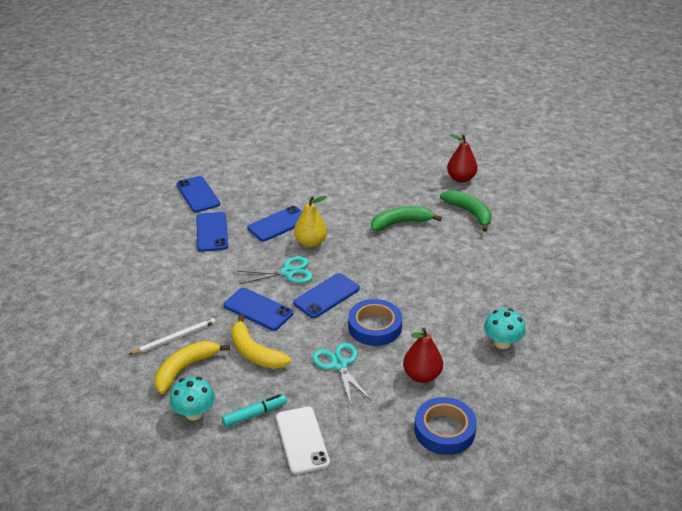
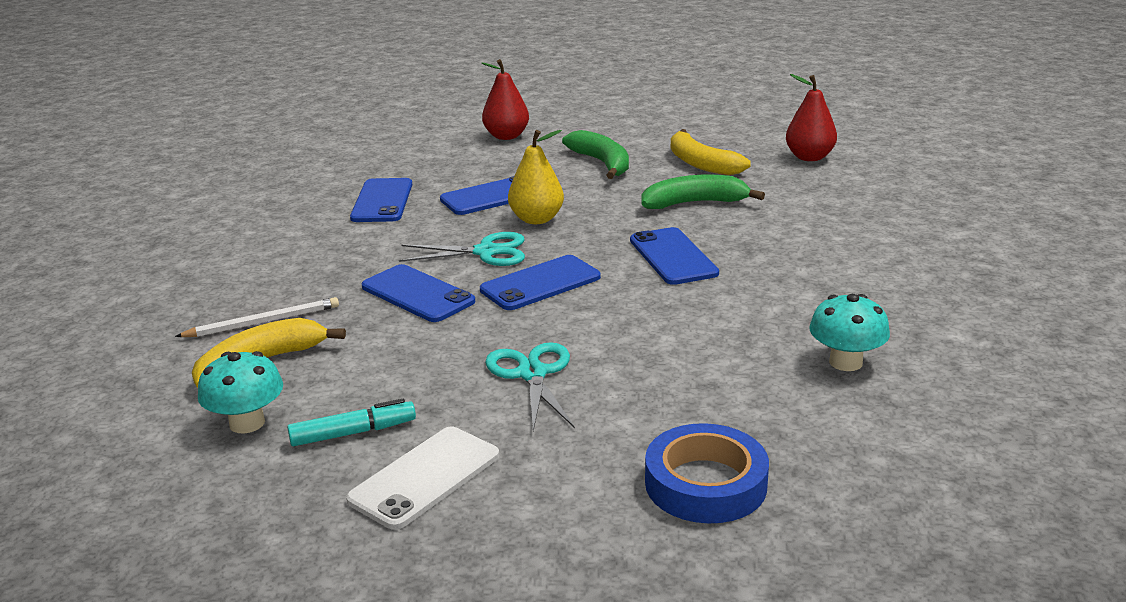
camera: 10 degrees right, 10 degrees down
blue phone [176,176,220,212] -> blue phone moved to [630,227,719,285]
yellow banana [231,314,291,369] -> yellow banana moved to [671,129,751,175]
white phone [276,407,330,475] -> white phone turned 45 degrees clockwise [346,426,499,530]
blue tape [348,299,402,346] -> none
red pear [403,328,443,383] -> red pear moved to [482,59,529,140]
green banana [440,190,492,232] -> green banana moved to [562,130,629,179]

